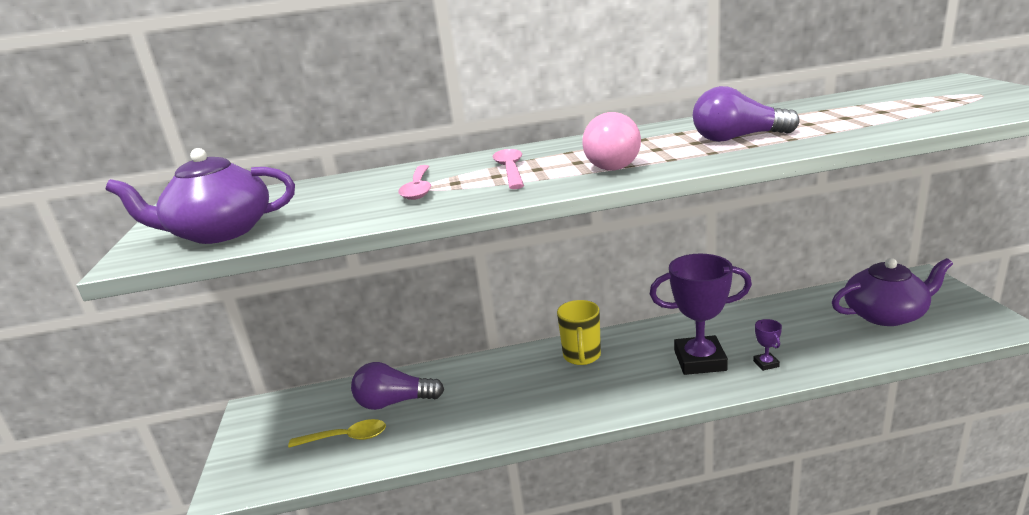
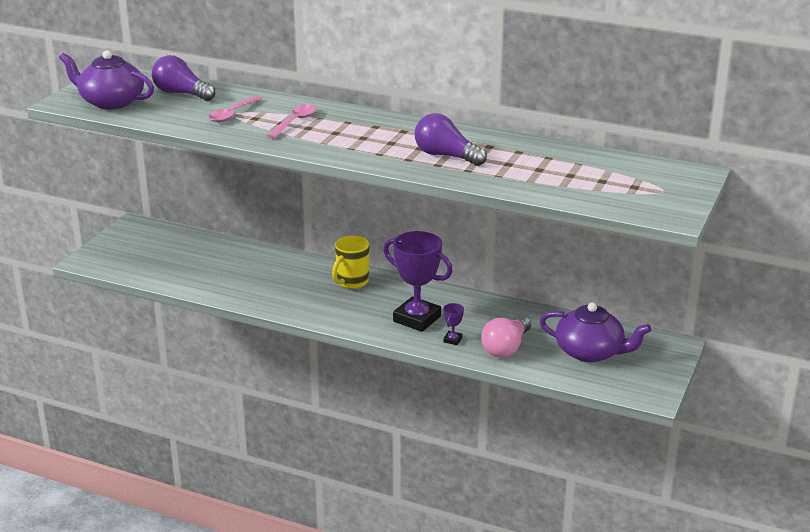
camera: 30 degrees right, 5 degrees up
yellow spoon [288,419,386,448] -> none
purple light bulb [351,362,444,410] -> purple light bulb moved to [152,55,215,101]
pink light bulb [582,112,641,171] -> pink light bulb moved to [481,315,531,358]

